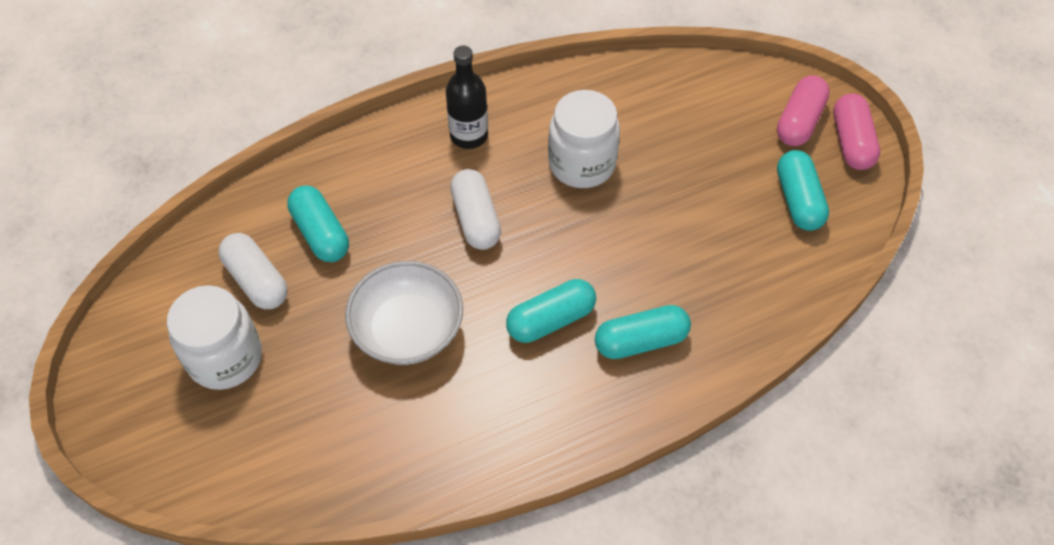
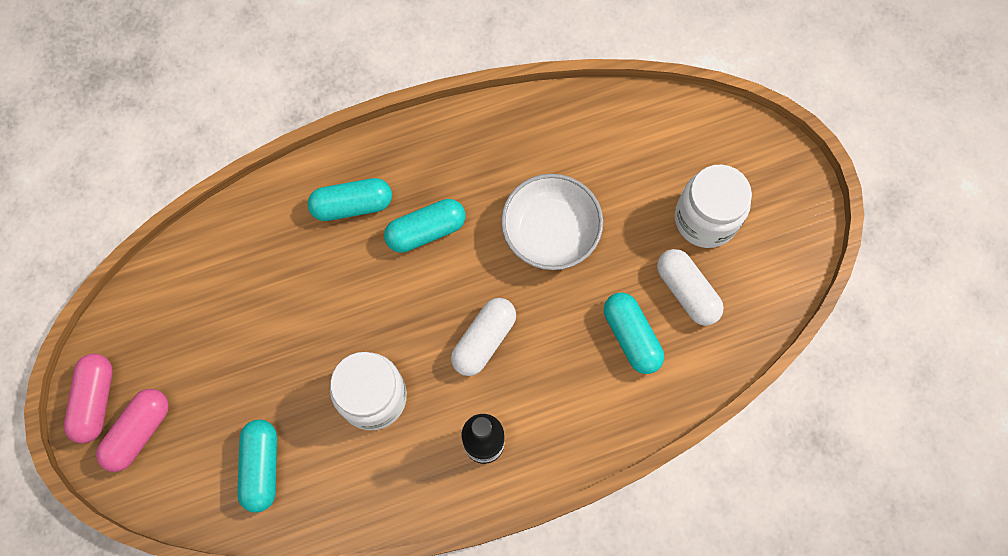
camera: 175 degrees left, 15 degrees up
white capsule [450,169,501,250] -> white capsule turned 45 degrees clockwise [451,298,516,376]
turquoise capsule [777,150,829,231] -> turquoise capsule moved to [237,420,277,513]

